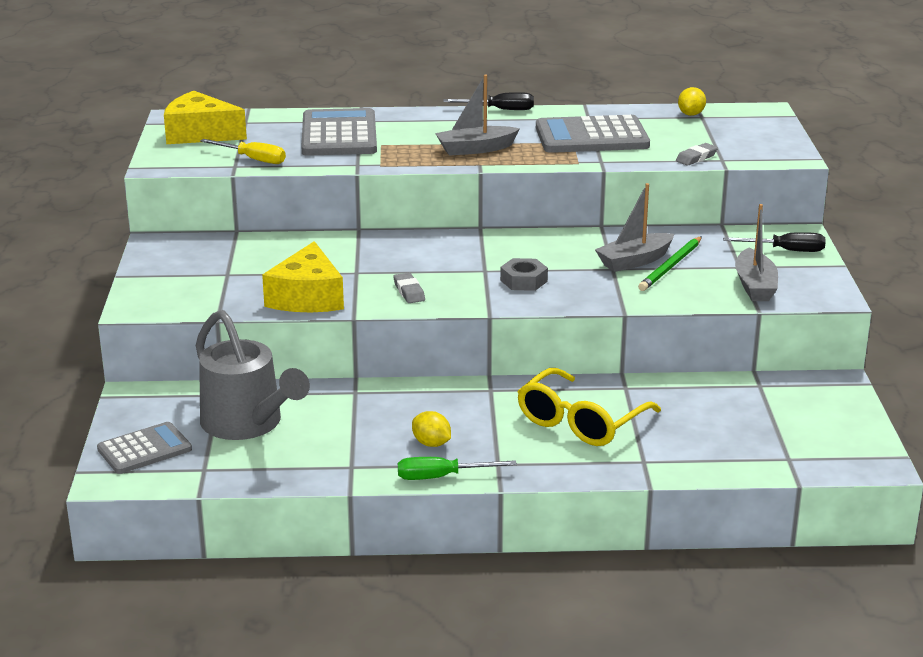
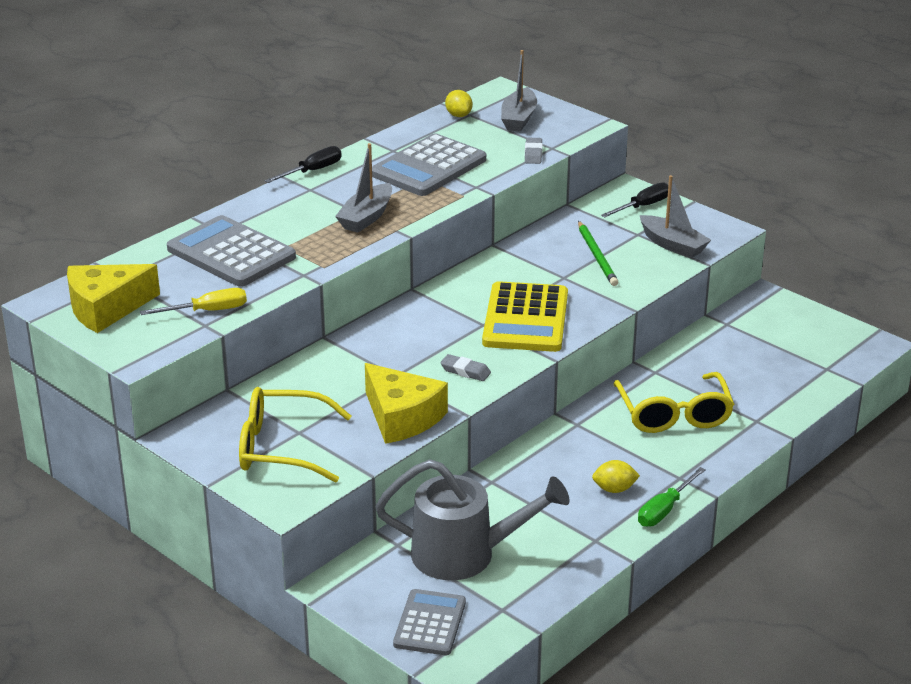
camera: 45 degrees left, 5 degrees up
grey nut [500,258,548,291] -> yellow calculator [482,281,568,352]
grey boat [595,183,674,272] -> grey boat moved to [501,50,537,132]
none -> yellow glasses [239,387,351,483]

